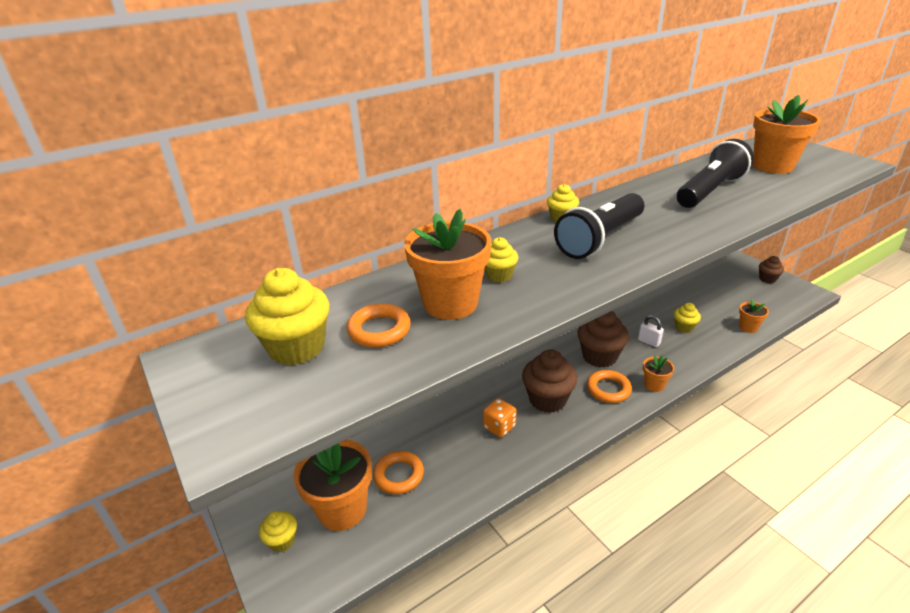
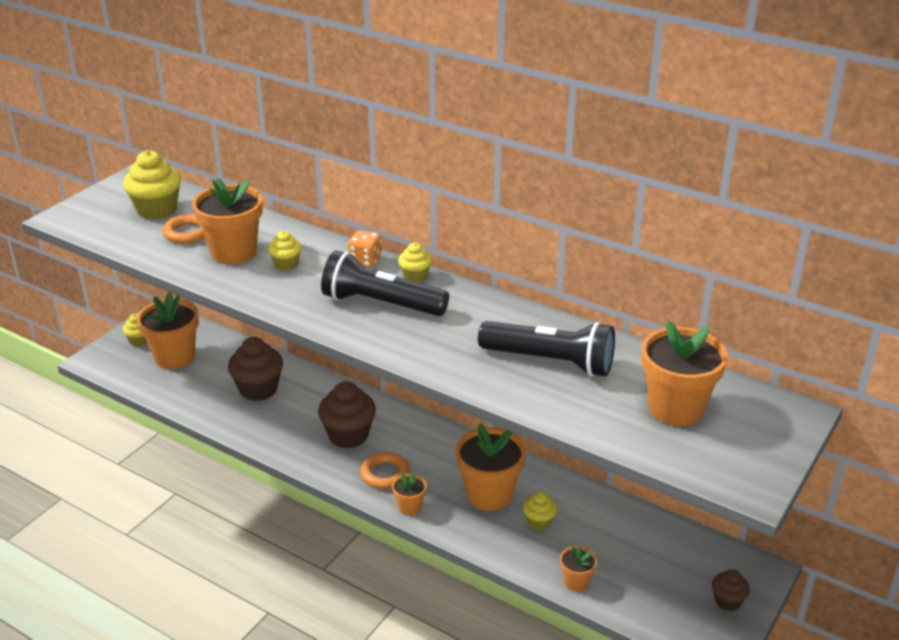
camera: 65 degrees right, 0 degrees up
orange ring [373,451,424,494] -> none
orange dice [483,398,516,438] -> orange dice moved to [348,230,382,268]
brown cupcake [577,311,629,368] -> brown cupcake moved to [228,337,283,401]
white padlock [638,315,664,347] -> orange flower pot [456,423,526,511]

